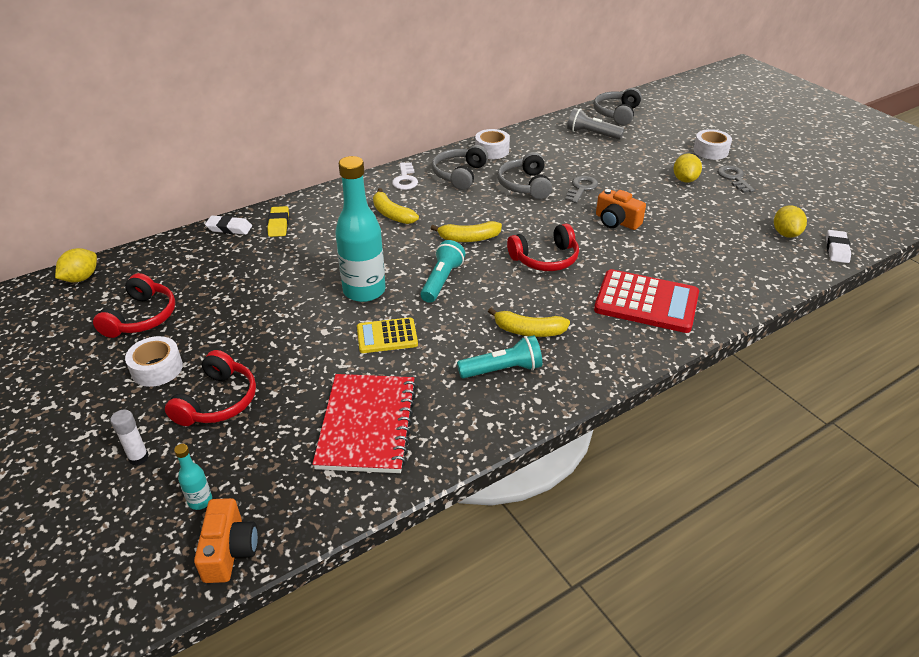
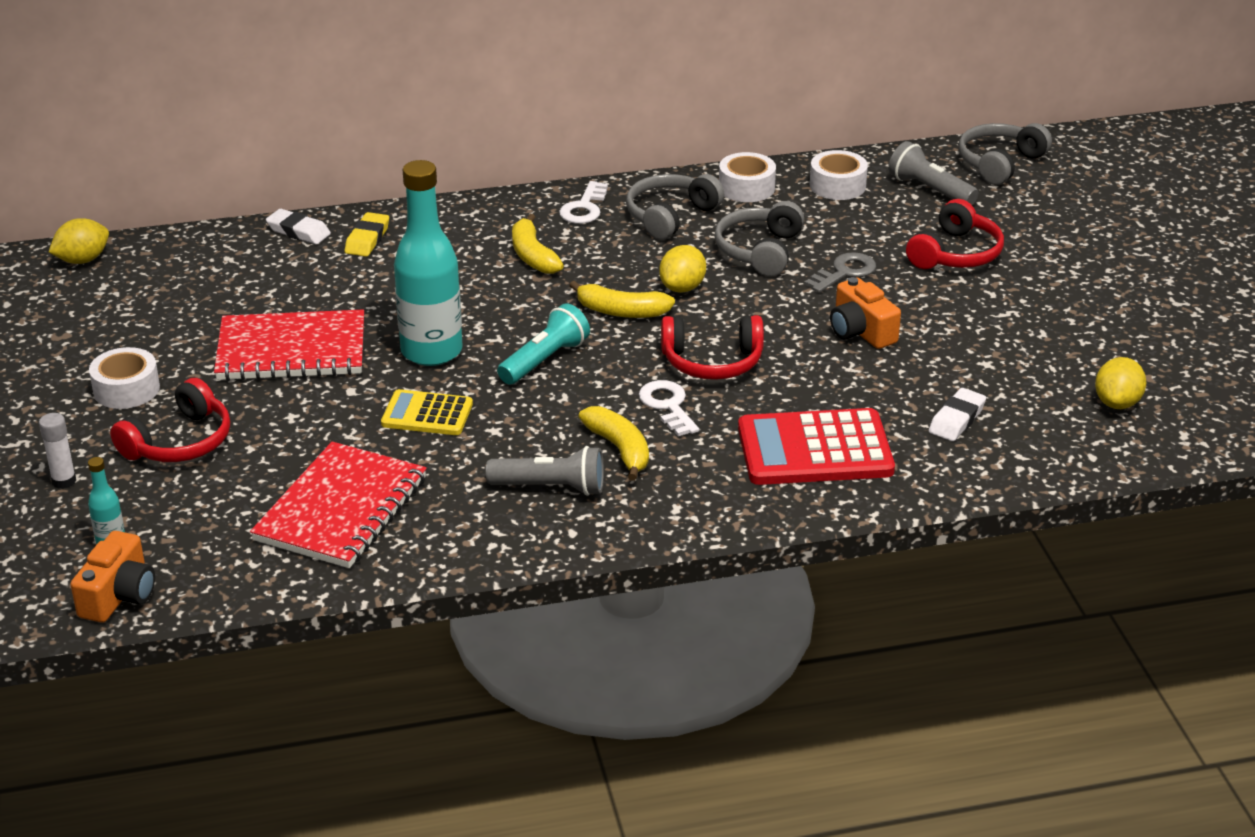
camera: 20 degrees right, 5 degrees down
red headphones [93,273,175,338] -> red headphones moved to [906,199,1004,269]
turquoise flashlight [457,335,542,379] -> grey flashlight [486,446,604,496]
yellow banana [488,308,570,337] -> yellow banana turned 150 degrees counterclockwise [578,406,649,481]
red calculator [594,269,699,333] -> red calculator turned 135 degrees clockwise [738,408,895,485]
yellow lemon [673,153,702,183] -> yellow lemon moved to [659,245,706,293]
white tape [693,129,732,160] -> white tape moved to [810,150,868,200]
grey key [717,165,755,193] -> none
white eraser [826,230,851,263] -> white eraser moved to [929,388,986,441]
none -> red notebook [214,310,364,381]
none -> white key [639,380,699,436]

